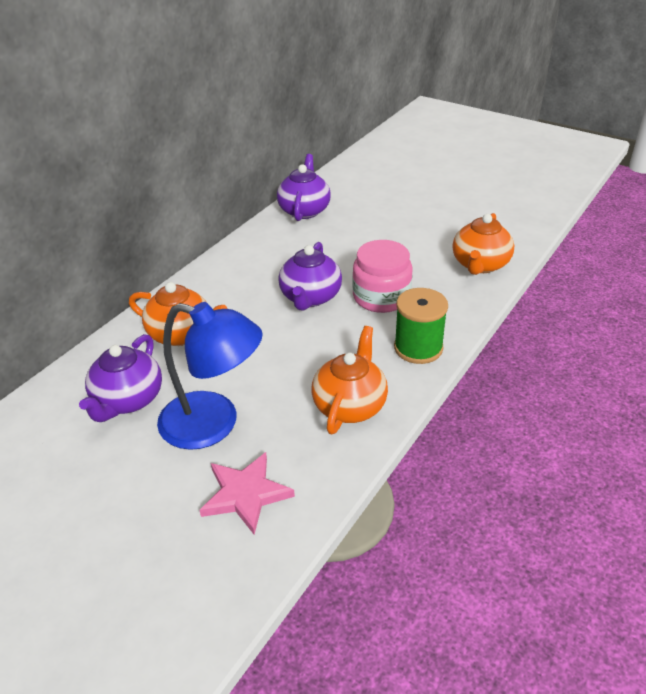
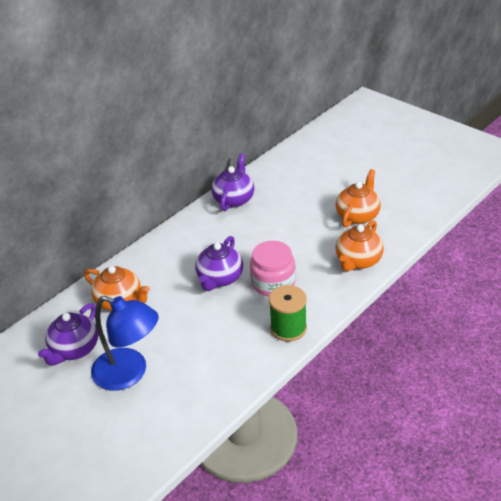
camera: 10 degrees right, 0 degrees up
pink star [200,452,295,534] -> none
orange teapot [312,326,388,434] -> orange teapot moved to [336,169,381,227]

